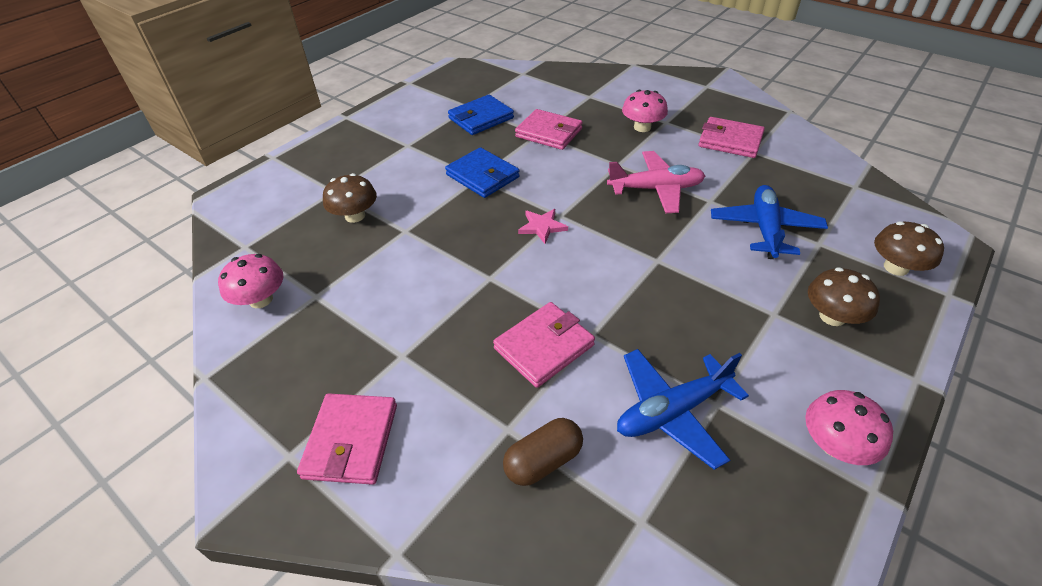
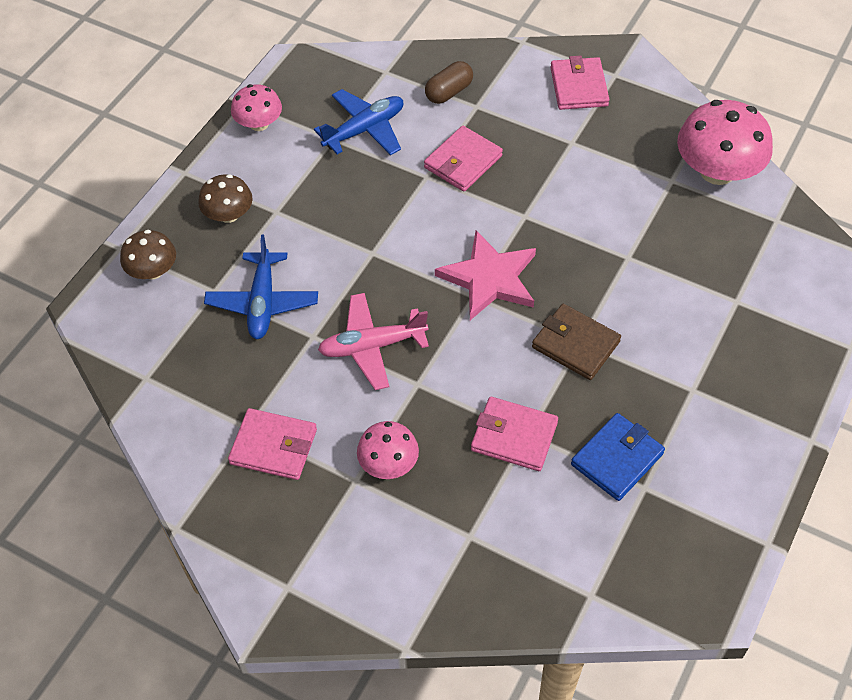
camera: 170 degrees right, 10 degrees up
pink mushroom [218,254,283,308] -> pink mushroom [677,100,773,185], size x1.76
brown mushroom [323,173,377,223] -> none
blue wallet [445,147,520,198] -> brown wallet [532,304,621,380]
pink star [518,209,568,244] -> pink star [435,231,536,320], size x2.04

